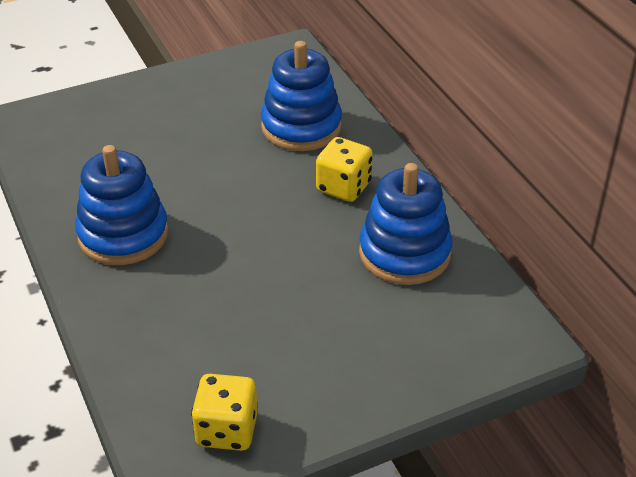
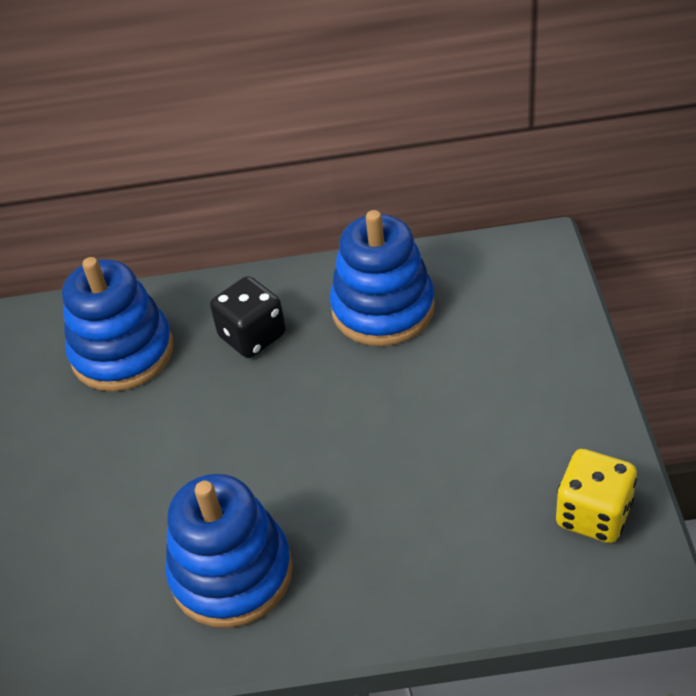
camera: 65 degrees left, 5 degrees up
yellow dice [316,137,373,202] -> black dice [210,276,286,358]

